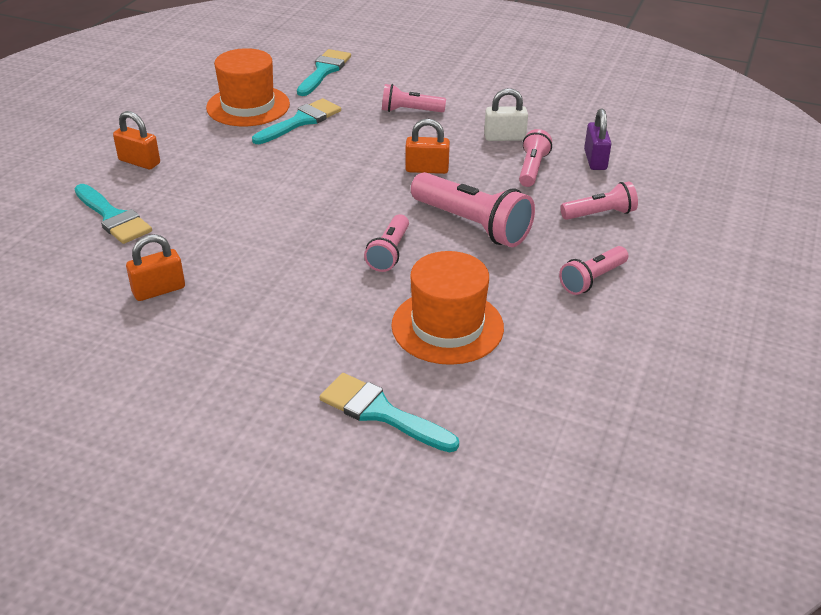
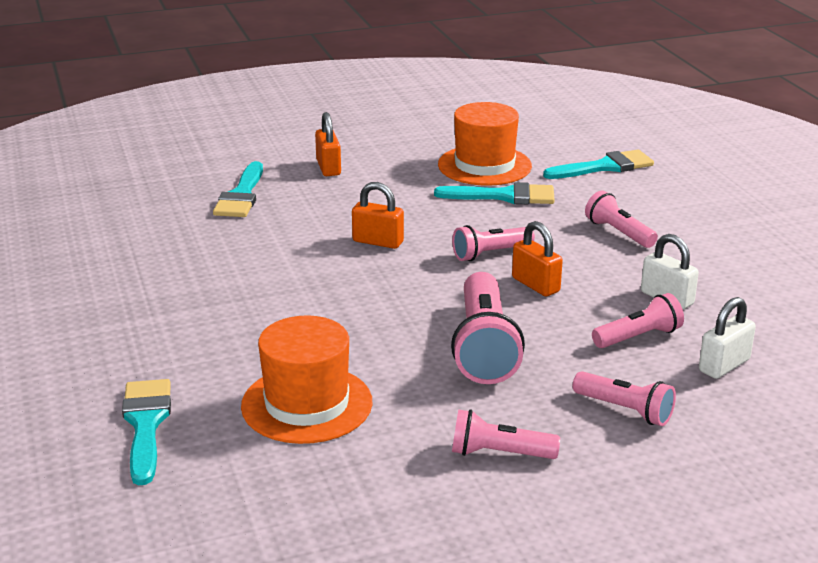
camera: 50 degrees right, 10 degrees down
orange padlock [126,234,185,301] -> orange padlock moved to [352,182,404,249]
pink flashlight [364,214,409,272] -> pink flashlight moved to [452,225,535,261]
purple padlock [584,108,611,170] -> white padlock [699,297,756,379]

